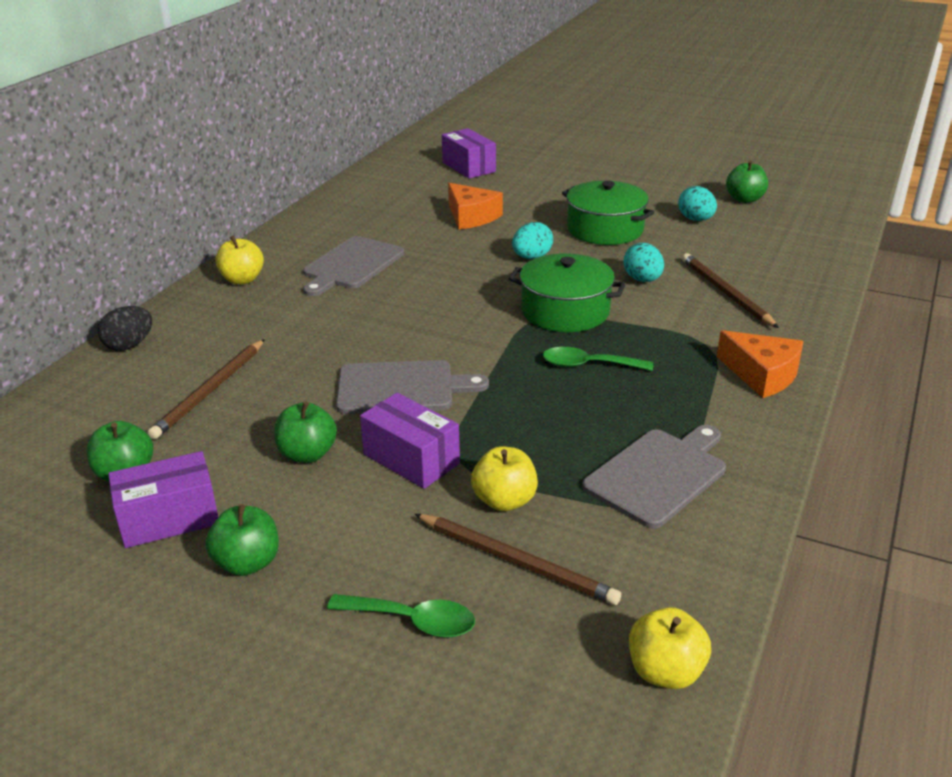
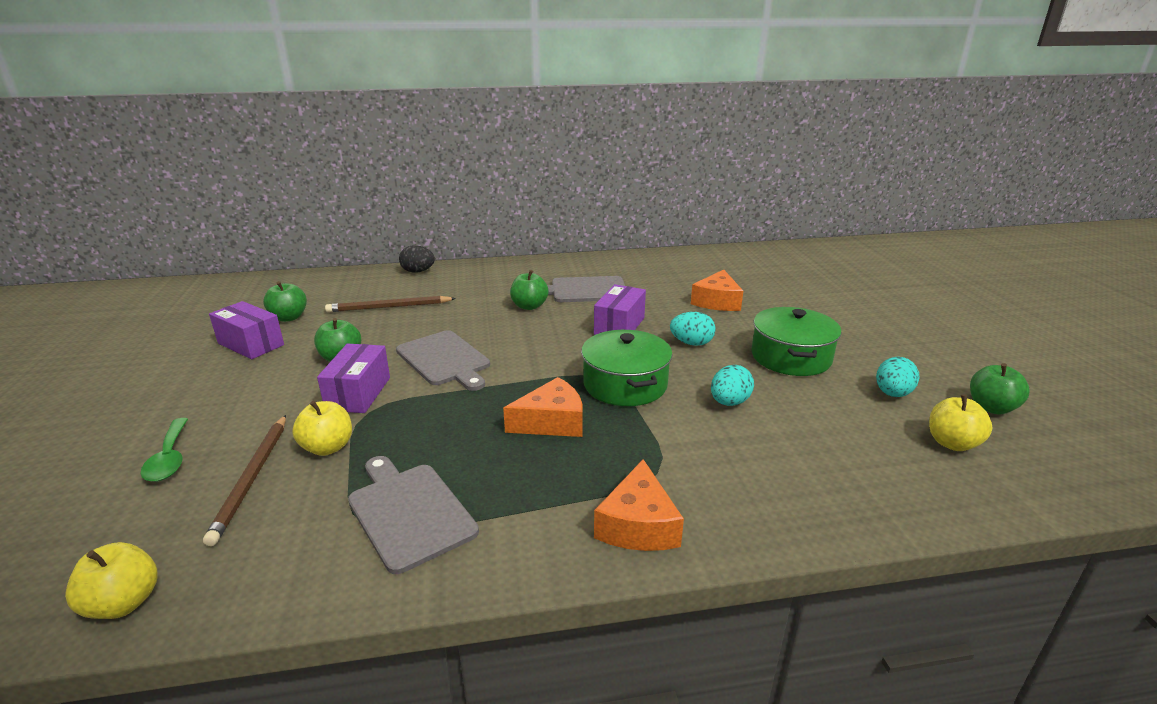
camera: 55 degrees right, 5 degrees down
green apple [205,504,279,576] -> green apple moved to [510,270,549,310]
yellow apple [215,235,264,284] -> yellow apple moved to [929,394,992,451]
purple box [442,128,496,179] -> purple box moved to [594,284,646,335]
green spoon [543,347,653,371] -> orange cheese [503,377,582,437]
grey cutting board [582,425,726,528] -> grey cutting board turned 135 degrees counterclockwise [348,456,479,574]
brown pencil [682,253,779,328] -> none

